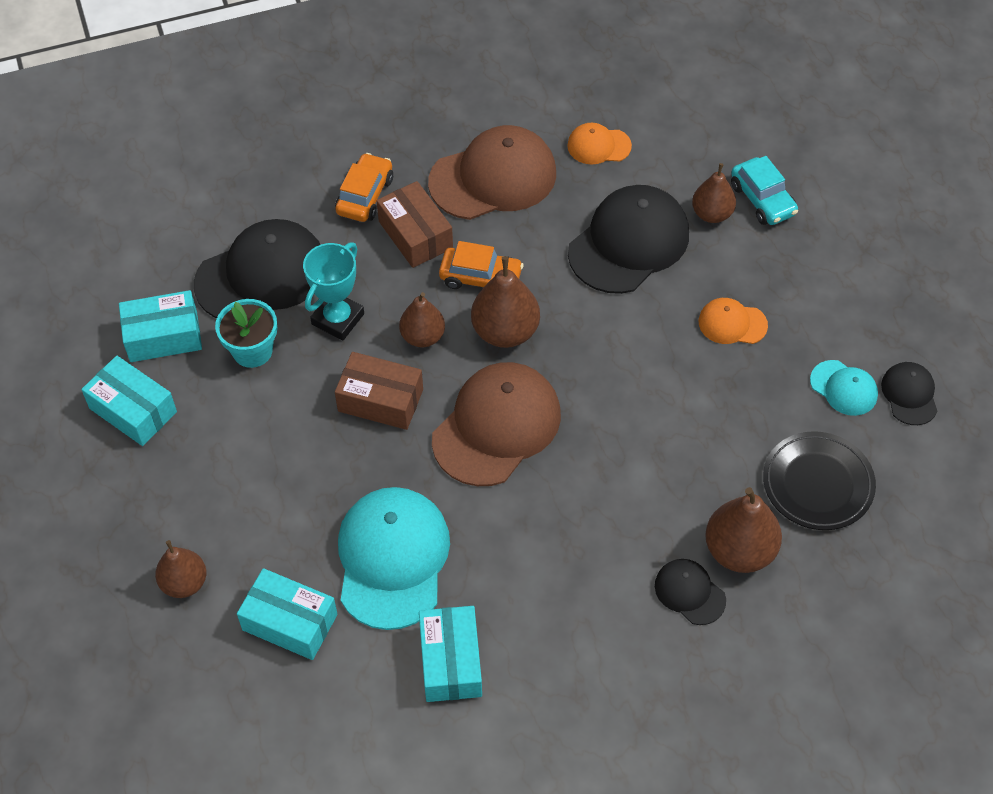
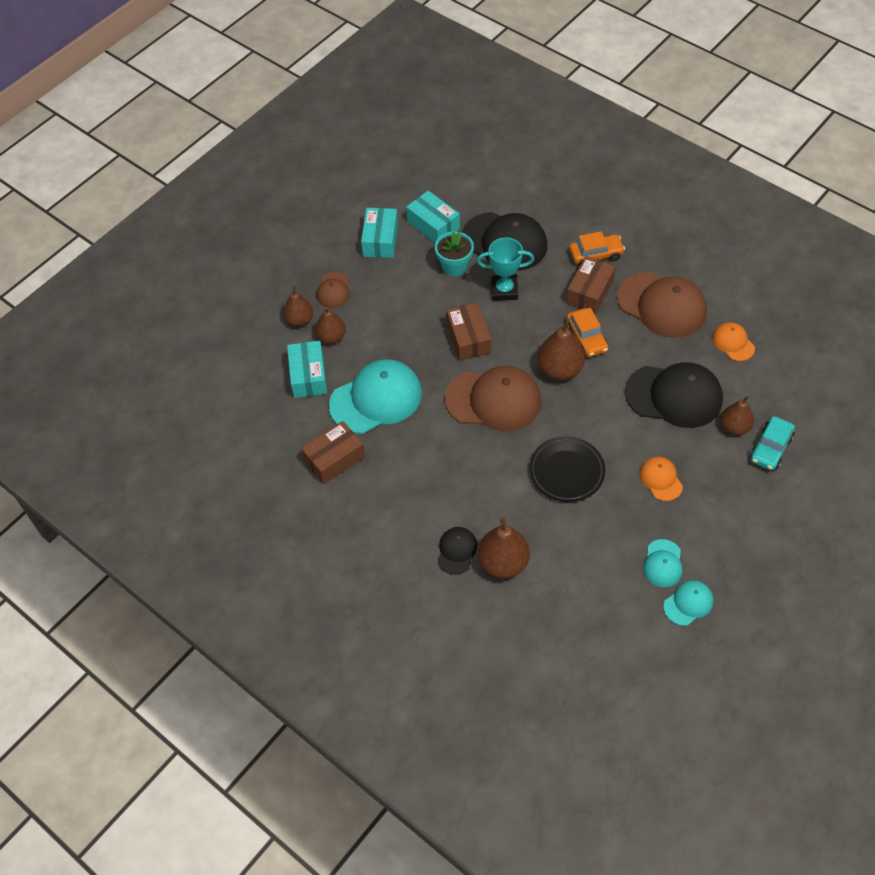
camera: 60 degrees right, 0 degrees up
brown pear [399,292,445,348] -> brown pear moved to [315,307,346,344]
turquoise box [419,606,482,702] -> brown box [301,421,365,484]
black plate [763,431,876,530] -> black plate moved to [529,436,605,502]
black cap [881,362,937,425] -> turquoise cap [663,580,713,626]
none -> brown cap [317,272,350,308]

